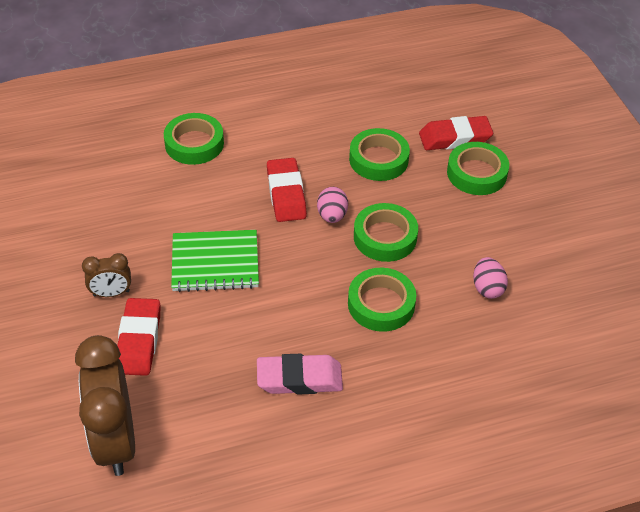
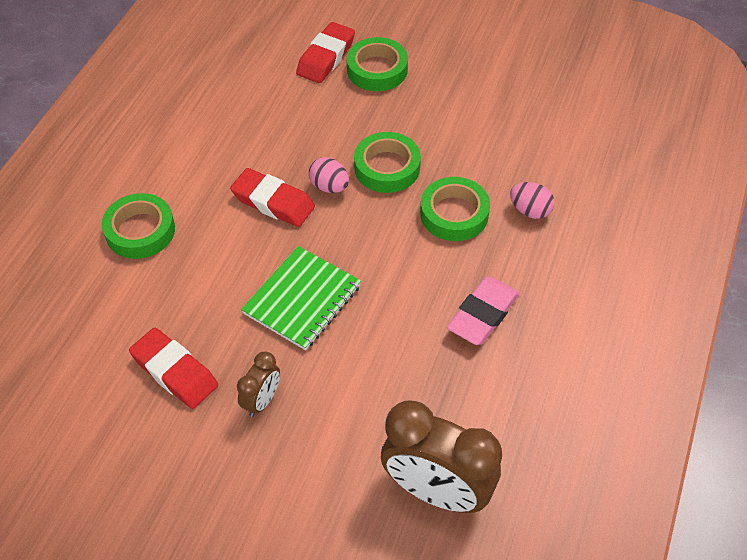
camera: 50 degrees left, 5 degrees up
red eraser [117,298,160,376] -> red eraser moved to [129,328,218,409]
green tape [349,128,410,181] -> none
pink egg [473,257,508,299] -> pink egg moved to [510,182,554,219]

